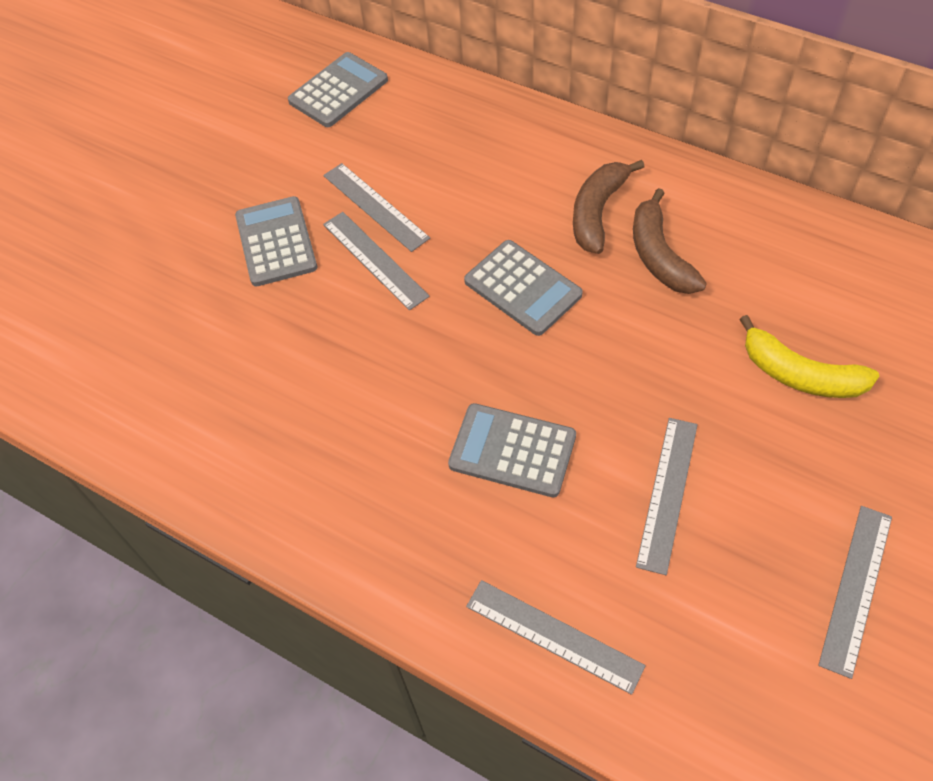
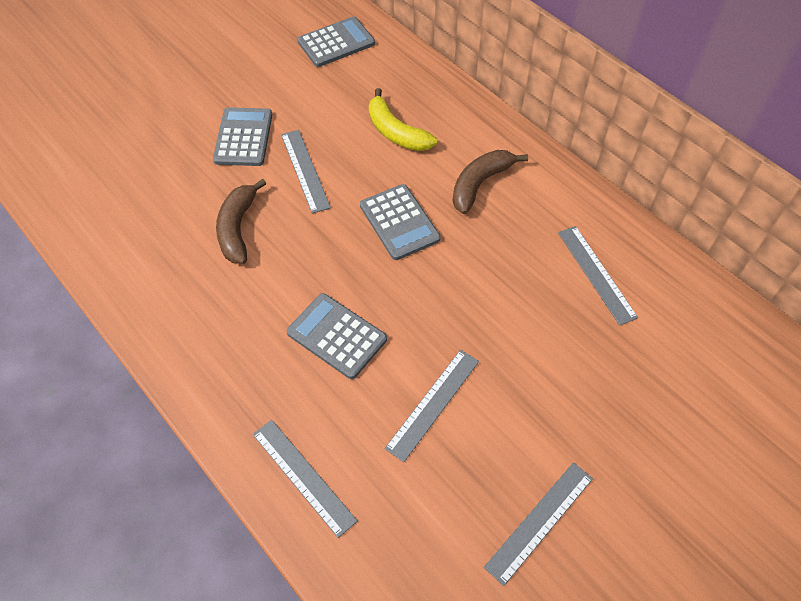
camera: 15 degrees right, 0 degrees up
grey ruler [323,163,430,252] -> grey ruler moved to [558,226,638,326]
brown banana [633,188,707,294] -> brown banana moved to [216,179,267,264]
yellow banana [739,315,879,398] -> yellow banana moved to [369,88,437,151]

